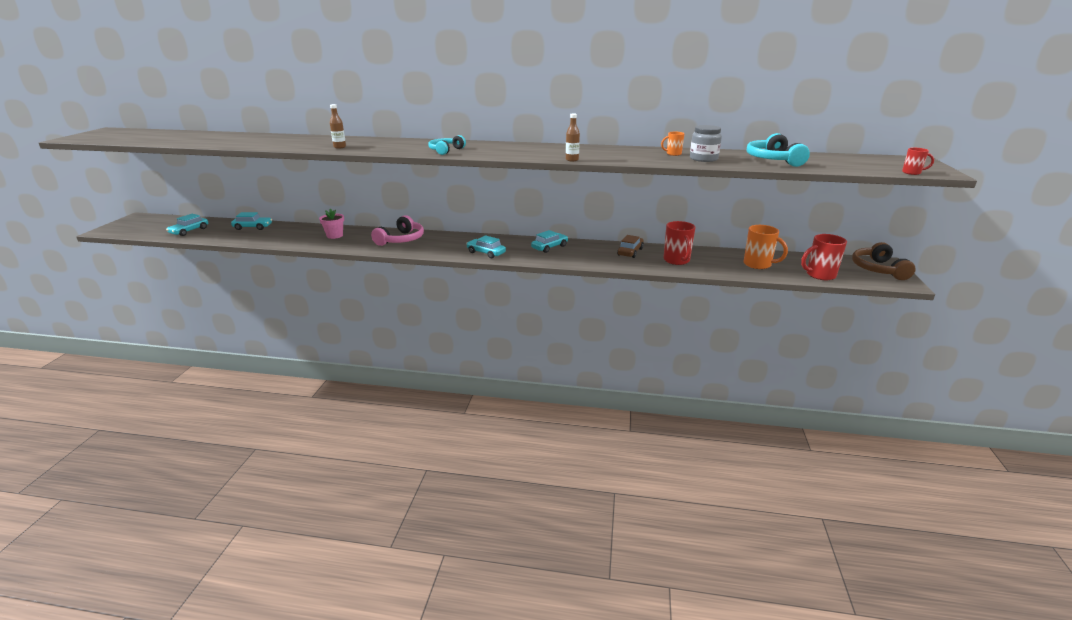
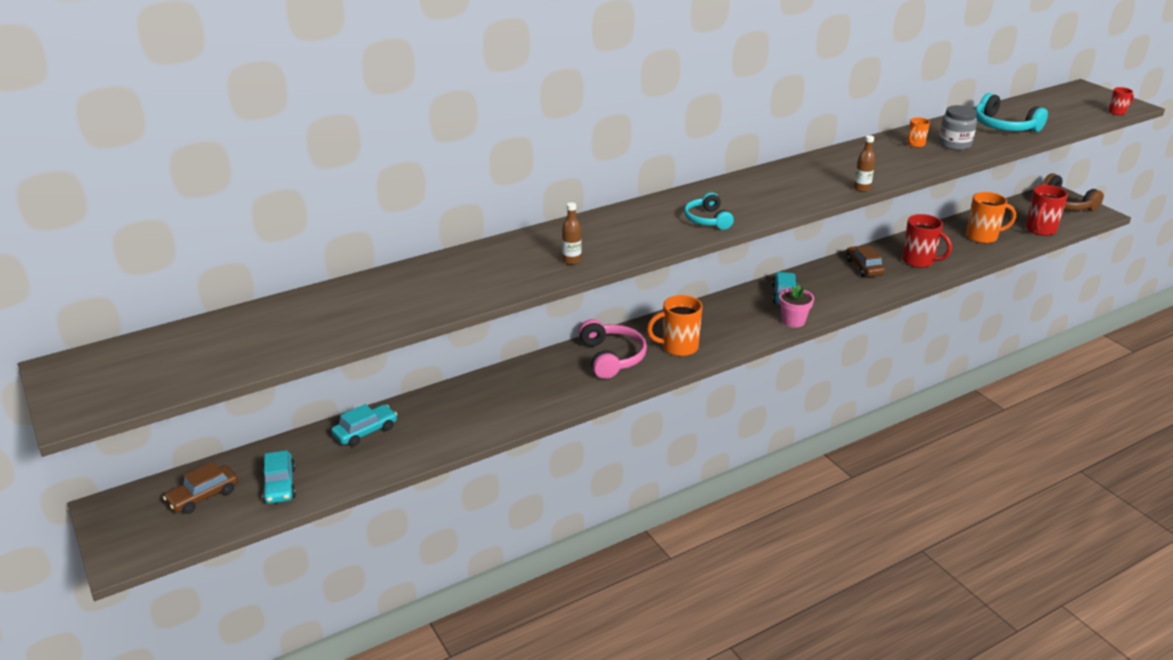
camera: 40 degrees left, 5 degrees up
pink flower pot [319,209,344,239] -> pink flower pot moved to [779,284,814,328]
turquoise car [466,235,506,258] -> none
none -> brown car [163,462,238,514]
none -> orange mug [647,295,703,356]

